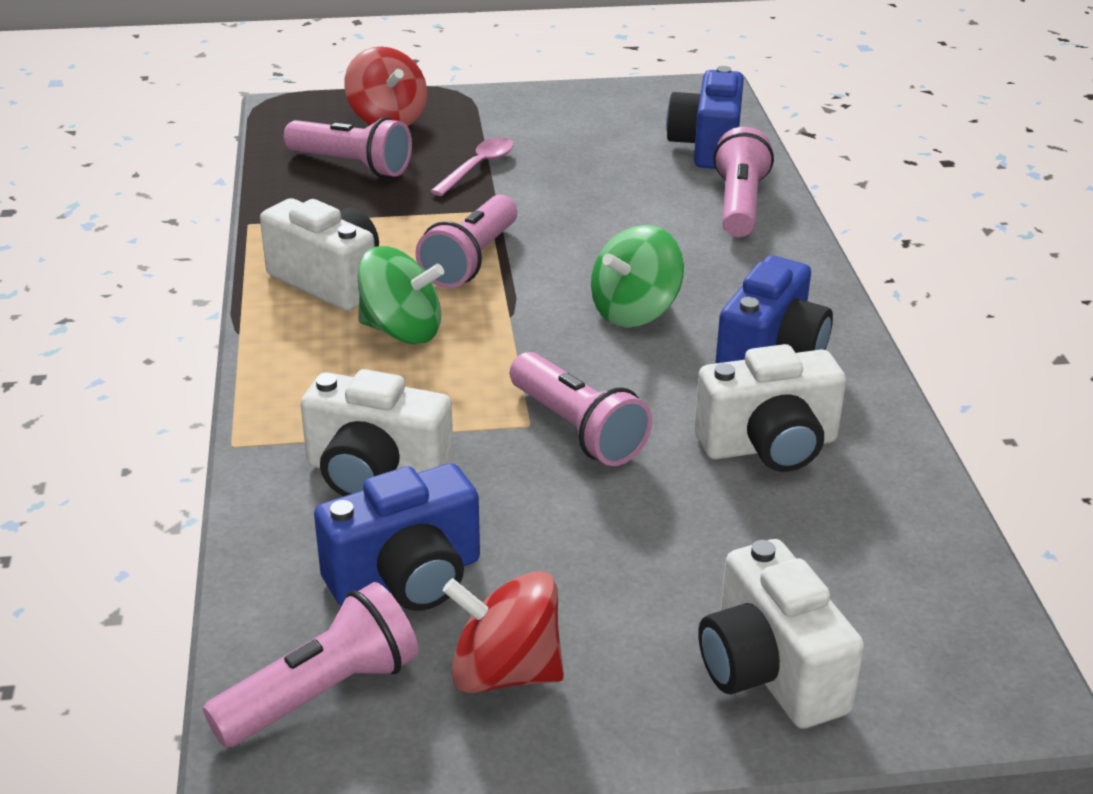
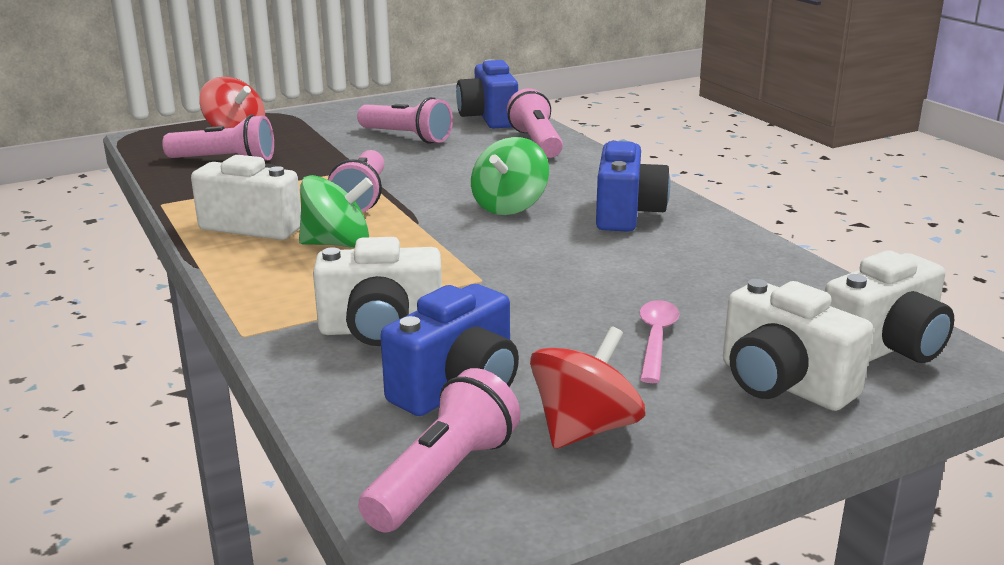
camera: 20 degrees left, 10 degrees down
pink spoon [430,137,513,196] -> pink spoon moved to [639,300,679,383]
red spinning top [443,571,564,693] -> red spinning top turned 135 degrees clockwise [530,326,645,449]
pink flashlight [510,352,652,466] -> pink flashlight moved to [357,97,453,144]
white camera [694,344,846,472] -> white camera moved to [825,250,954,363]

